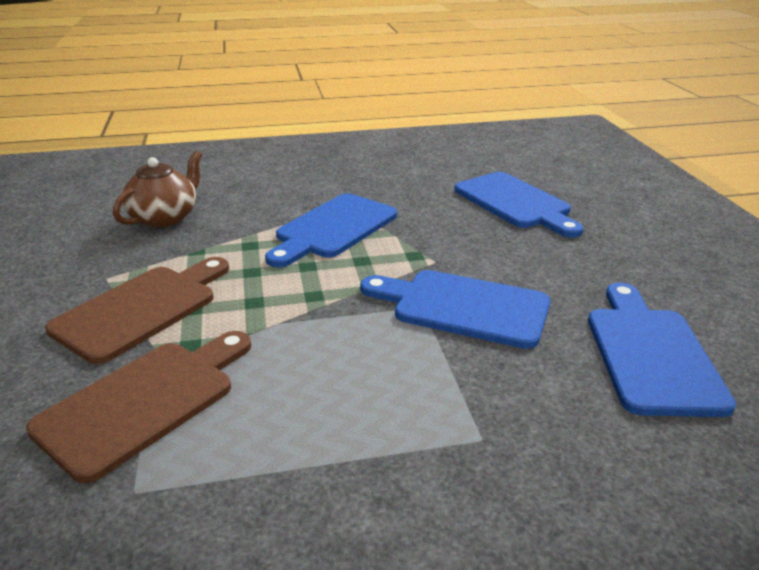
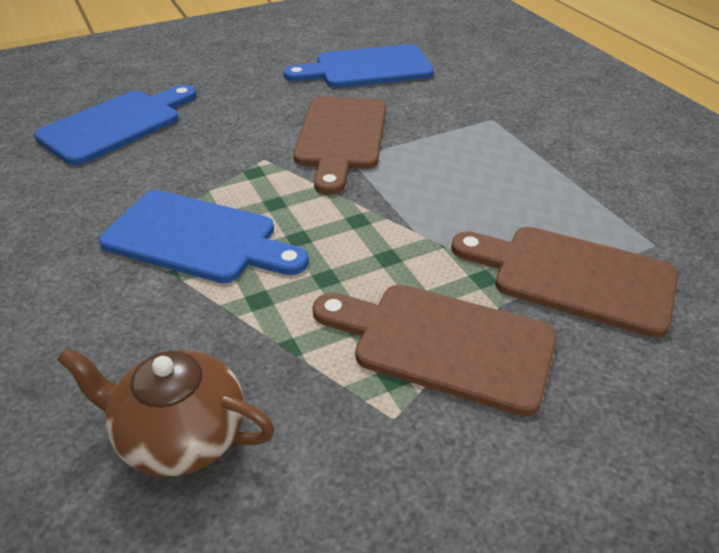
camera: 105 degrees left, 10 degrees up
blue cutting board [360,270,550,349] -> brown cutting board [294,96,386,195]

